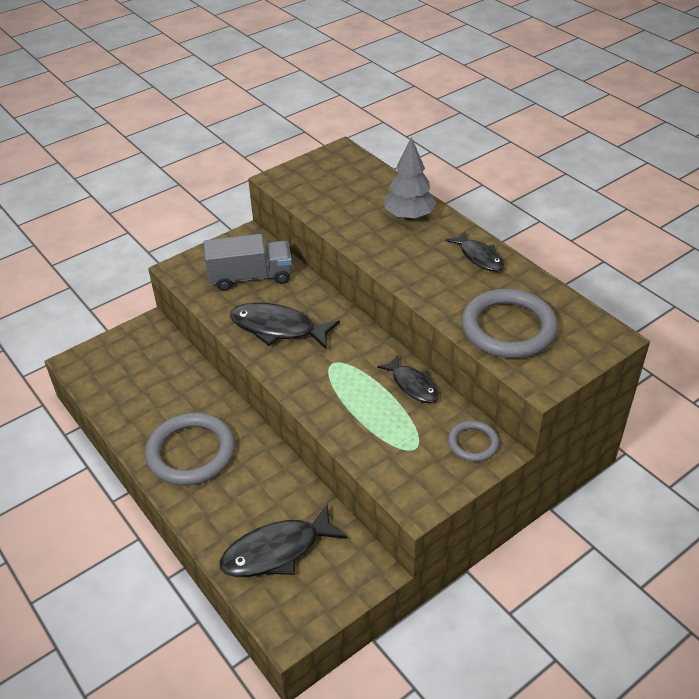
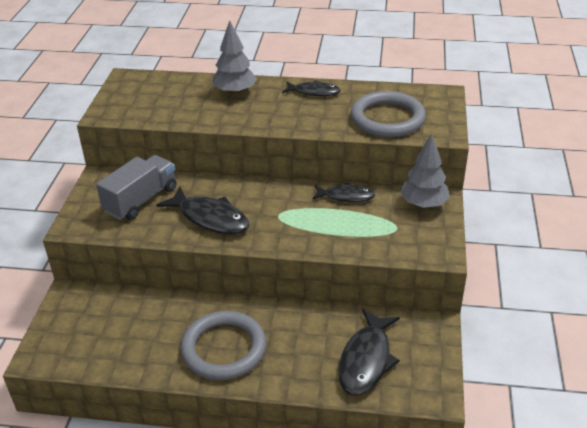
camera: 45 degrees left, 5 degrees down
black fish [230,302,340,349] -> black fish turned 120 degrees counterclockwise [156,187,249,234]
grey ring [448,421,499,462] -> grey tree [400,133,450,208]

